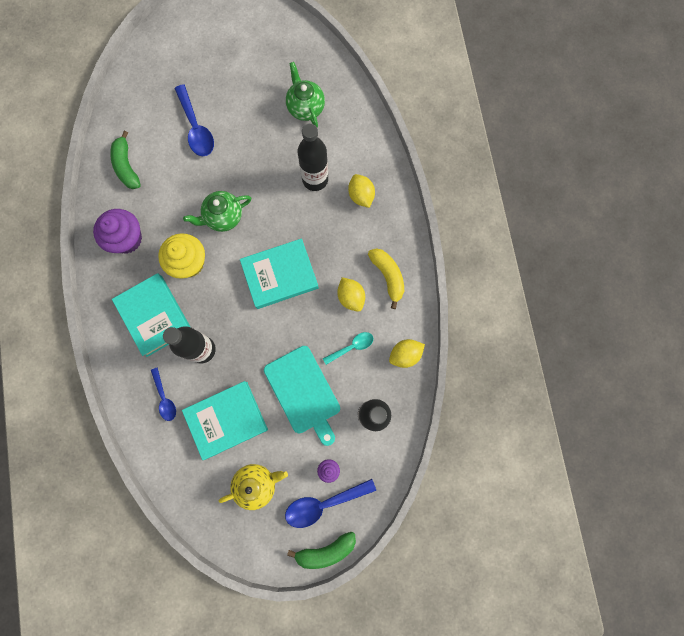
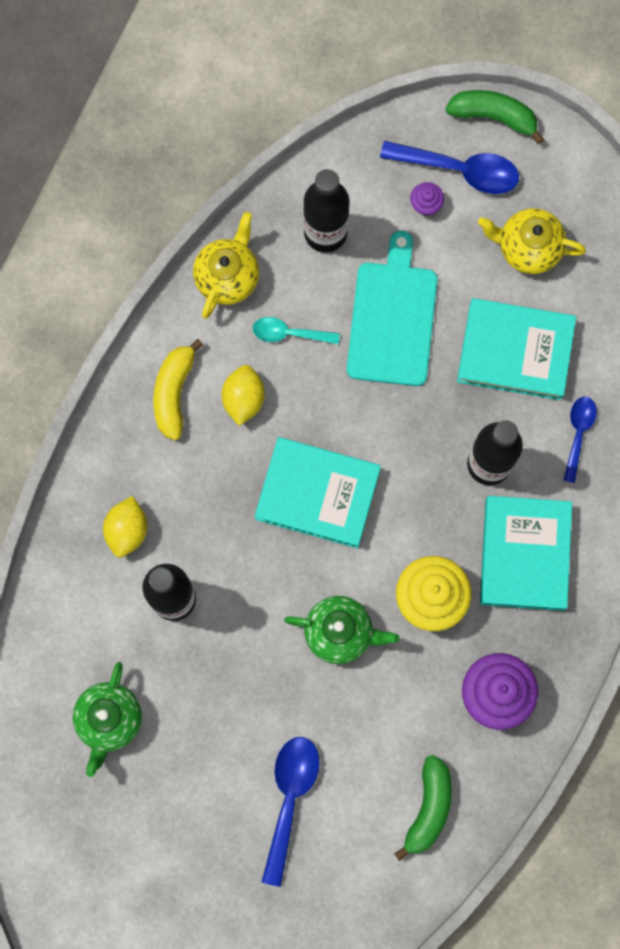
camera: 145 degrees left, 0 degrees up
yellow lemon [389,339,425,368] -> yellow teapot [193,212,259,319]

